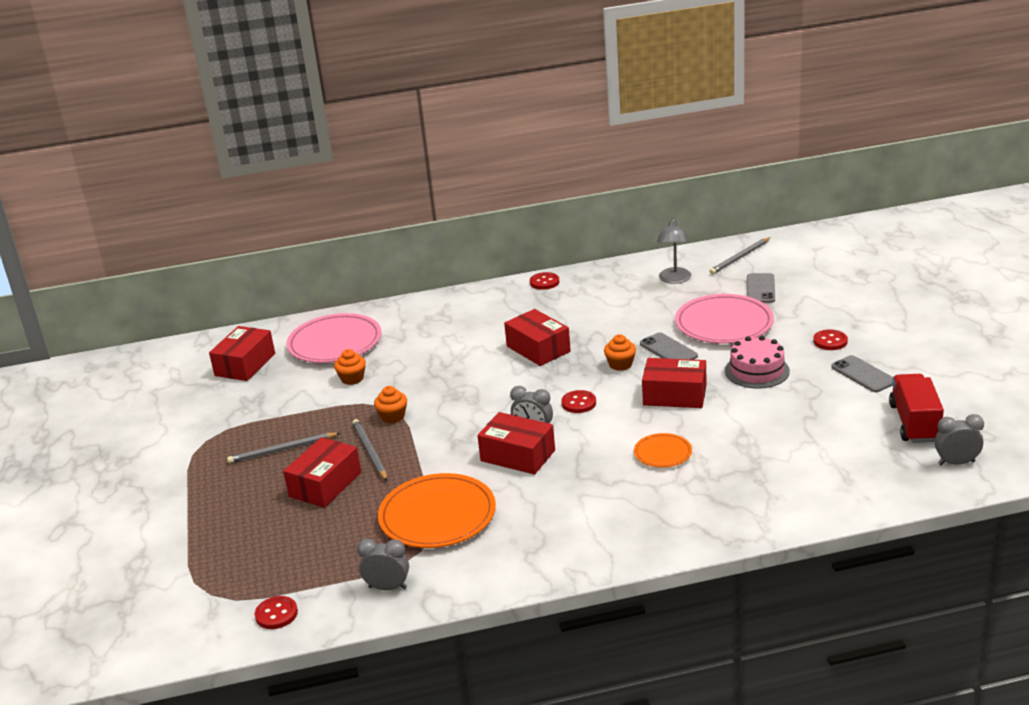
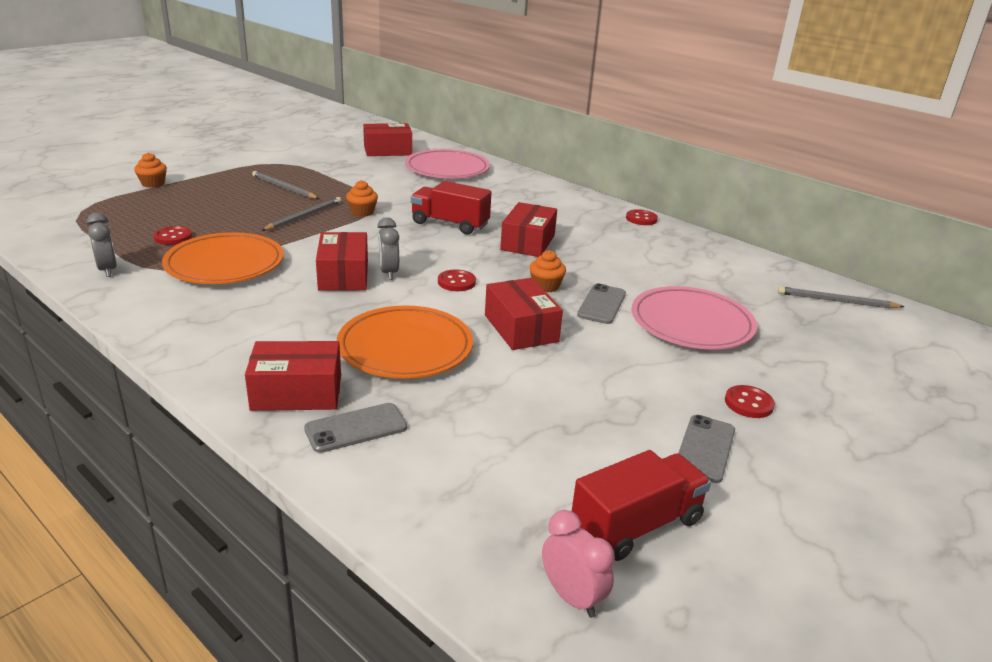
camera: 50 degrees right, 0 degrees up
red button [255,596,298,629] -> red button moved to [153,226,192,245]
red box [283,437,361,508] -> red box moved to [245,341,341,411]
orange cupcake [334,349,366,385] -> orange cupcake moved to [134,153,167,188]
orange plate [634,433,692,468] -> orange plate [337,305,473,379], size x1.95
grey lamp [657,218,691,284] -> none
pink cake [725,336,790,389] -> none
grey phone [747,273,775,303] -> grey phone moved to [304,403,407,453]
grey clock [935,414,984,465] -> pink clock [542,510,615,618]
none -> red truck [411,181,492,235]

